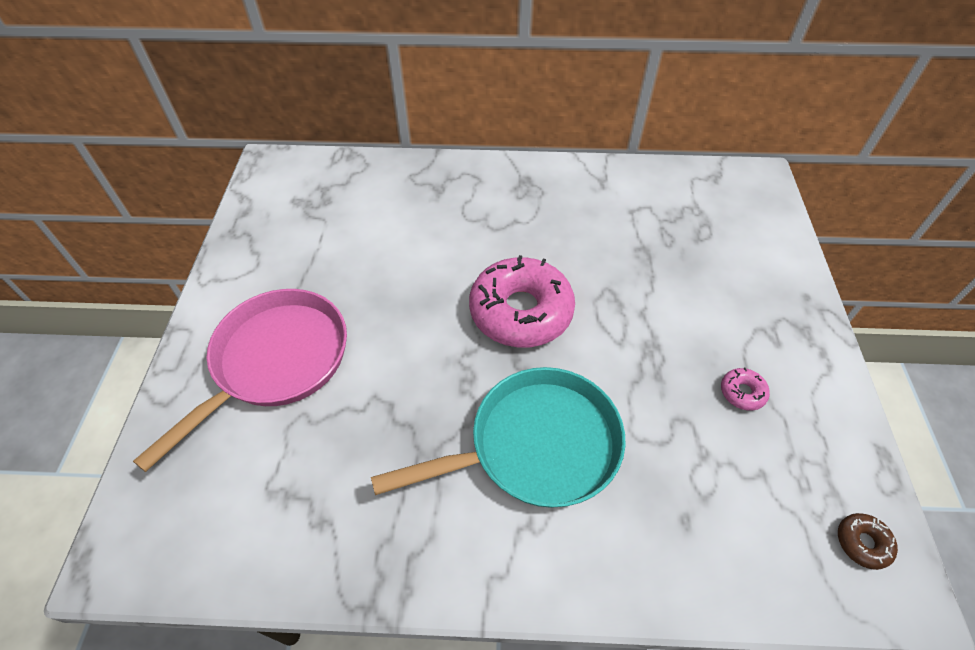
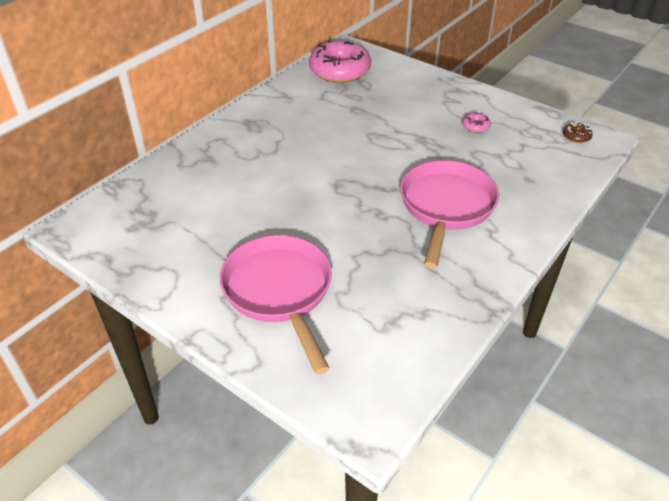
camera: 55 degrees left, 10 degrees down
turquoise pan [371,367,626,508] -> pink pan [400,161,499,268]
pink donut [469,255,575,347] -> pink donut moved to [309,40,371,83]

